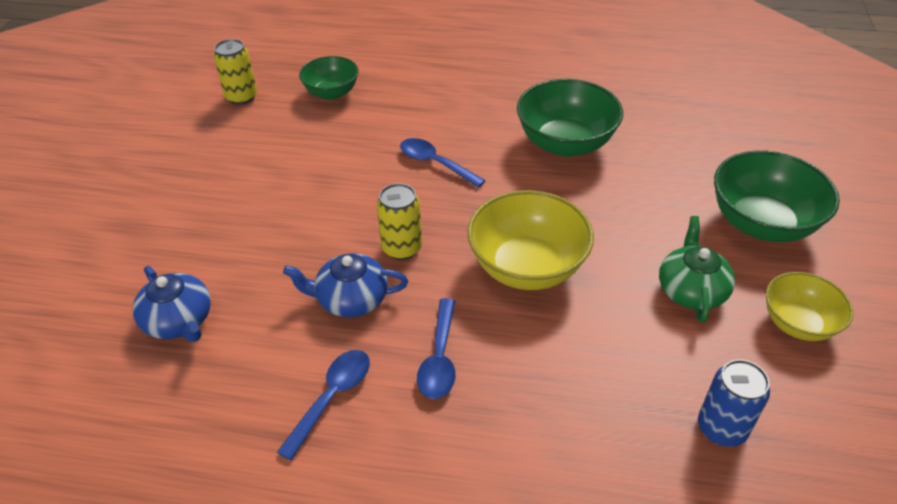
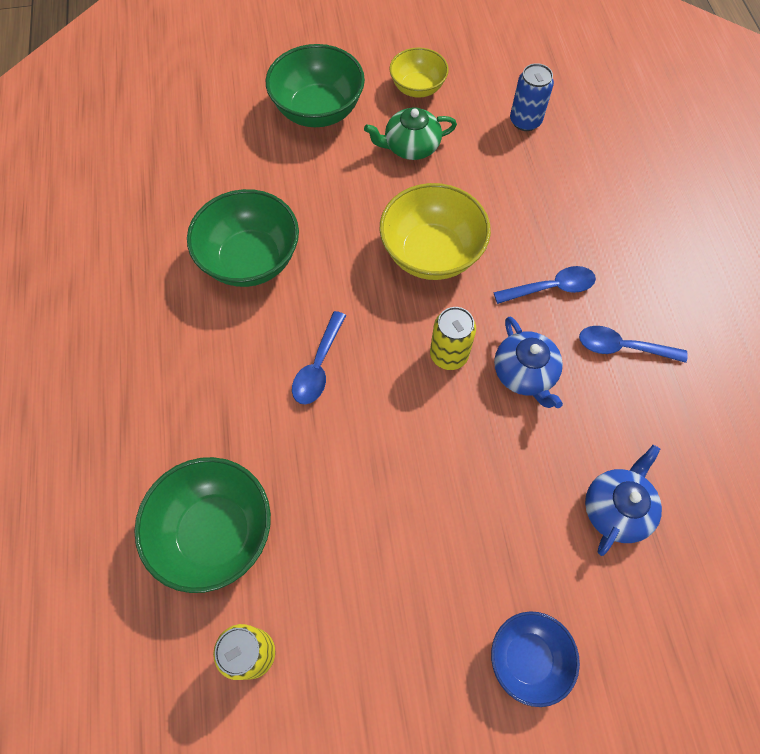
camera: 110 degrees left, 20 degrees up
green bowl [299,56,359,100] -> green bowl [134,457,271,593], size x1.61
none -> blue bowl [491,611,580,707]

